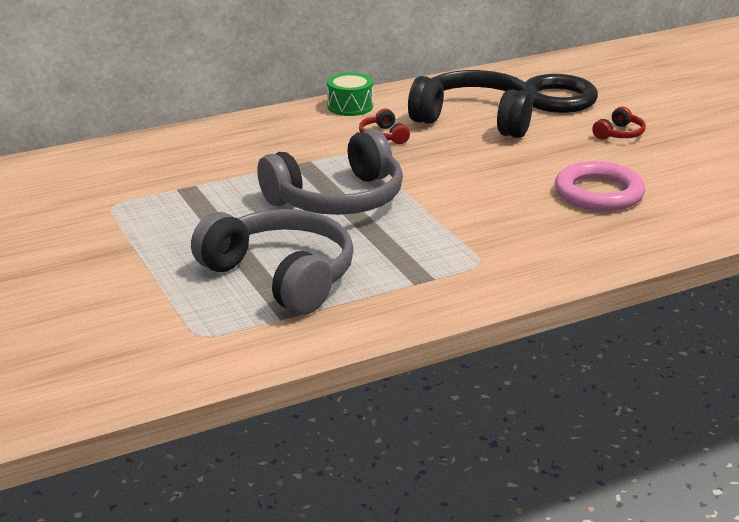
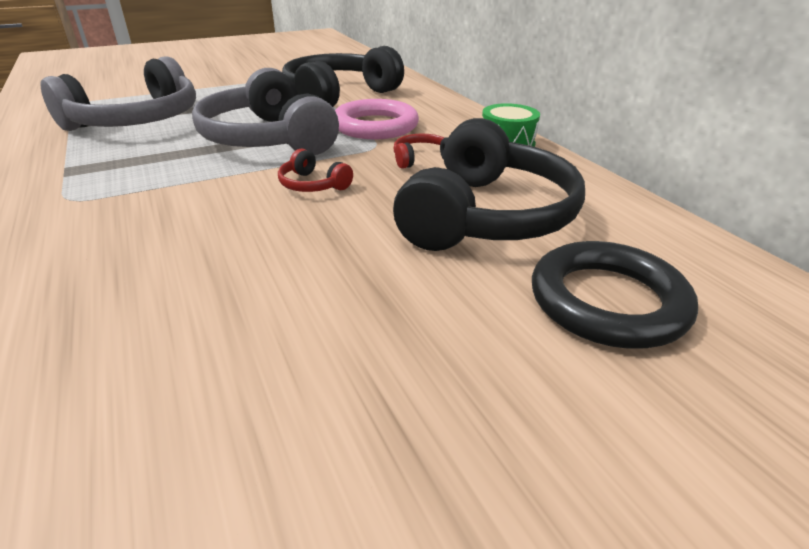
camera: 90 degrees right, 5 degrees up
pink ring [555,161,645,211] -> pink ring moved to [335,99,419,139]
red headphones [592,107,646,140] -> red headphones moved to [278,148,353,192]
none -> black headphones [282,46,404,107]

